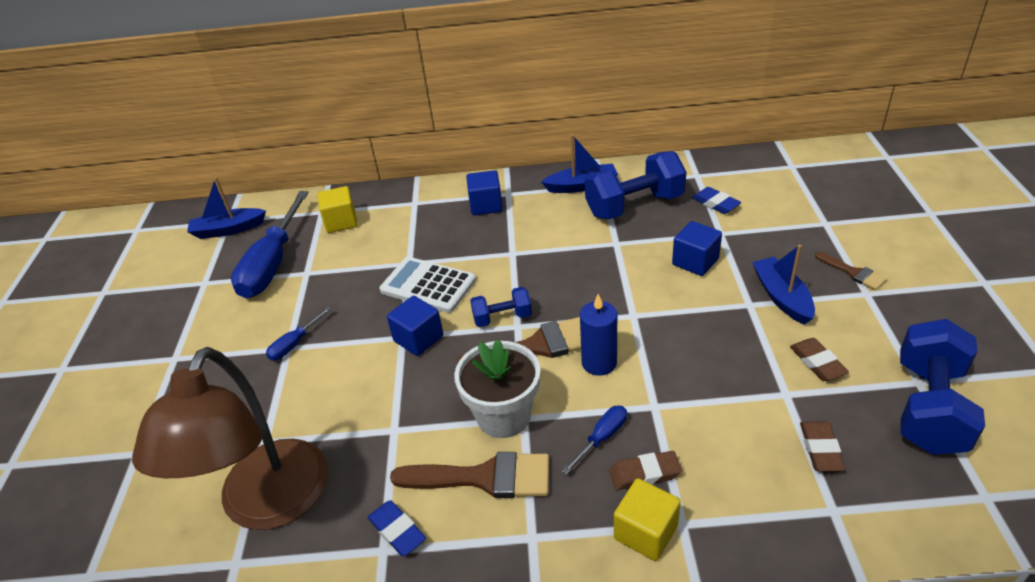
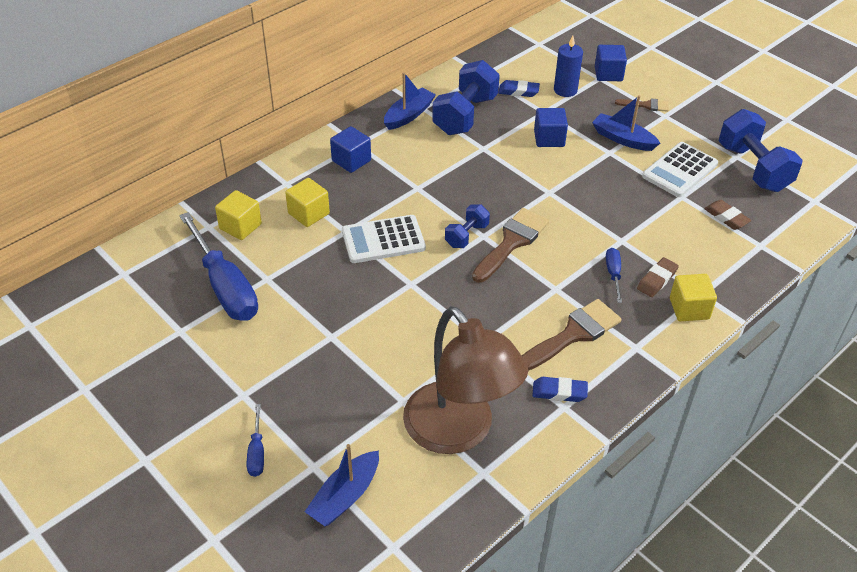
camera: 45 degrees left, 5 degrees up
blue boat [187,177,266,239] -> blue boat moved to [304,444,379,526]
blue screwdriver [266,307,331,361] -> blue screwdriver moved to [247,404,264,477]
blue cube [387,296,444,356] -> blue cube moved to [595,45,627,81]
white flower pot [454,340,541,438] -> none
blue candle [580,294,617,376] -> blue candle moved to [554,36,583,97]
brown eraser [790,338,849,381] -> white calculator [642,142,718,197]
none -> yellow cube [285,178,330,227]

